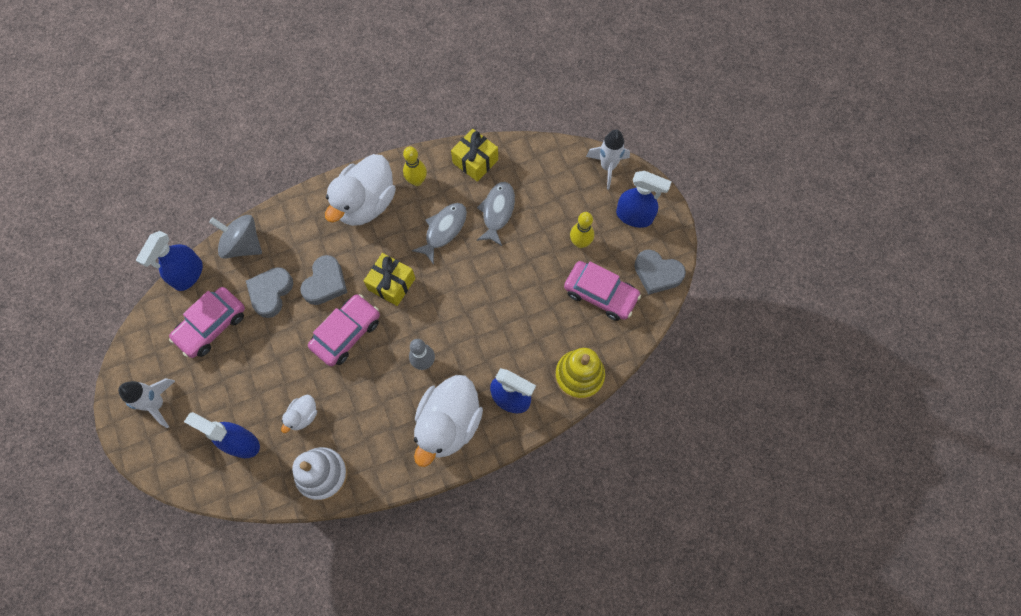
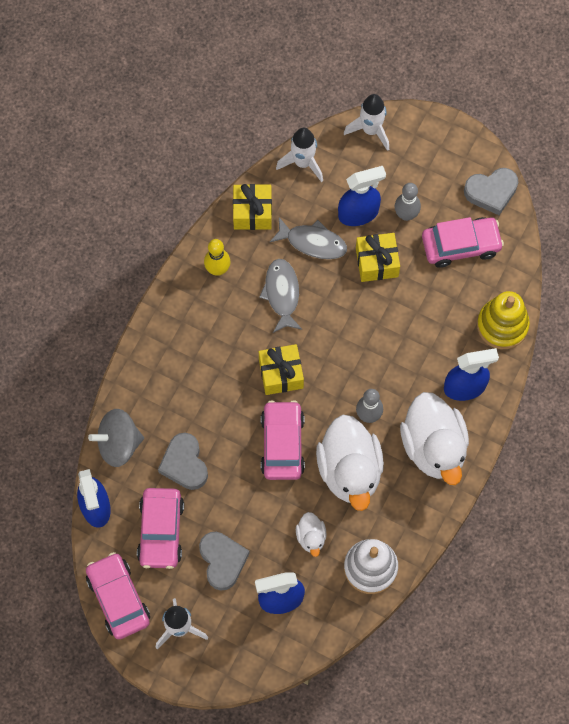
camera: 40 degrees left, 0 degrees up
grey heart [300,255,347,305] -> grey heart moved to [199,532,250,590]
white duck [325,154,396,226] -> white duck moved to [316,415,384,511]
grey fish [476,182,515,246] -> grey fish turned 135 degrees clockwise [269,217,347,259]
yellow bowling pin [570,212,594,248] -> grey bowling pin [394,183,421,221]
blue spray bottle [616,171,672,228] -> blue spray bottle moved to [338,166,386,226]
none -> pink car [86,552,150,639]
none -> white rocket [276,128,323,182]
none -> yellow gift [356,233,400,282]

